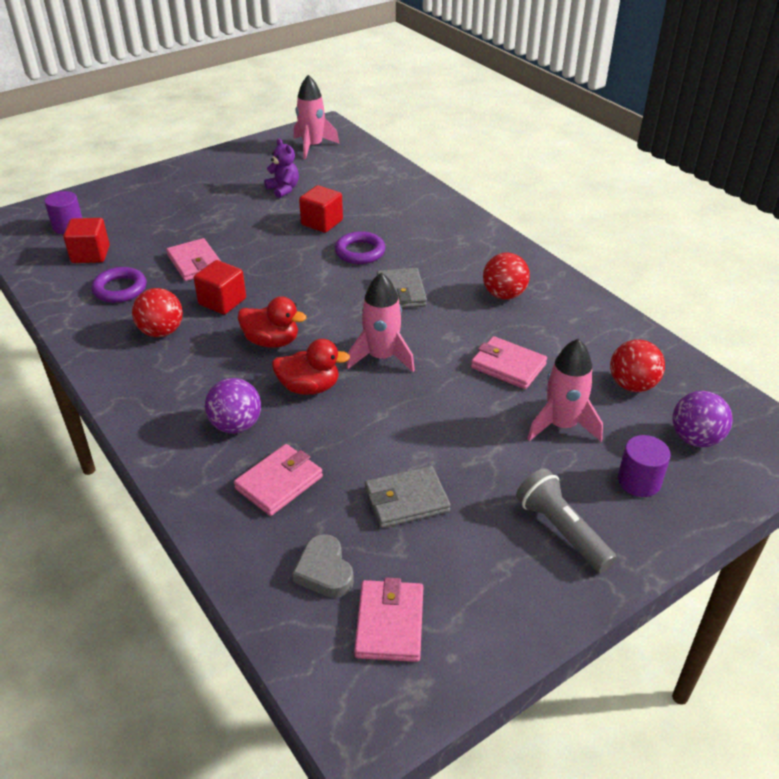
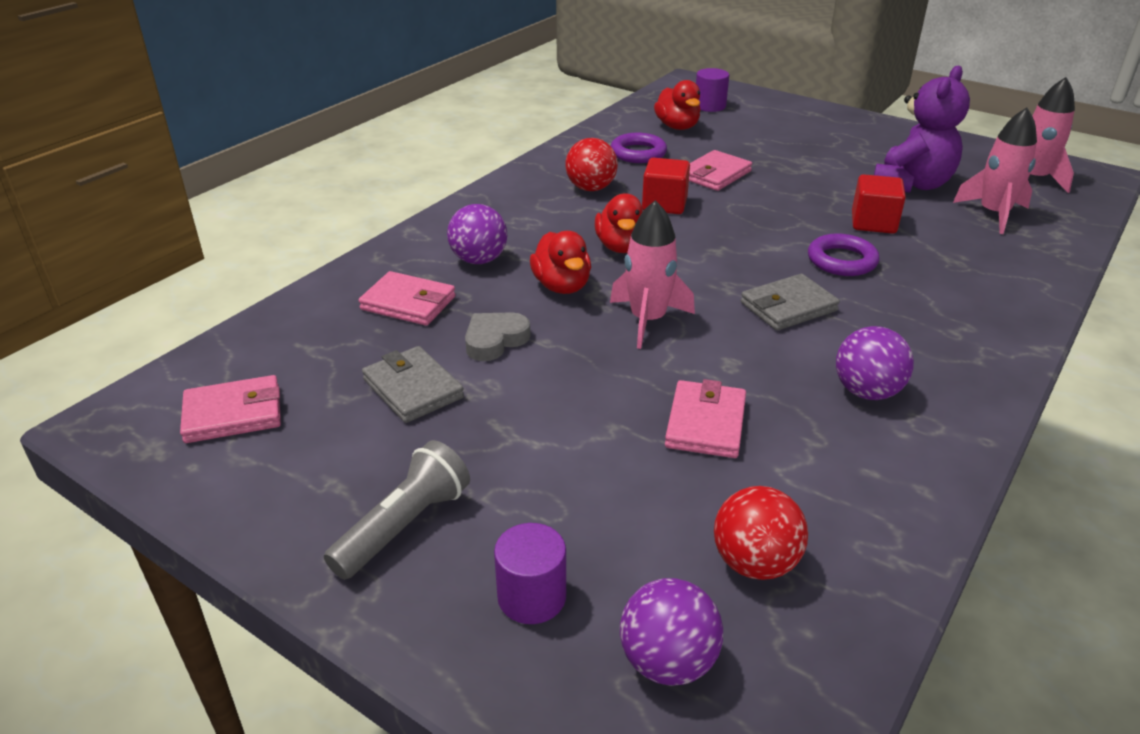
camera: 70 degrees right, 5 degrees down
red cube [63,218,110,263] -> red duck [654,80,700,130]
purple teddy bear [264,138,299,198] -> purple teddy bear [874,66,970,193], size x1.77
grey heart [292,534,354,598] -> grey heart moved to [465,312,531,361]
red ball [483,253,530,300] -> purple ball [836,326,914,400]
pink rocket [528,339,603,441] -> pink rocket moved to [953,108,1037,234]

